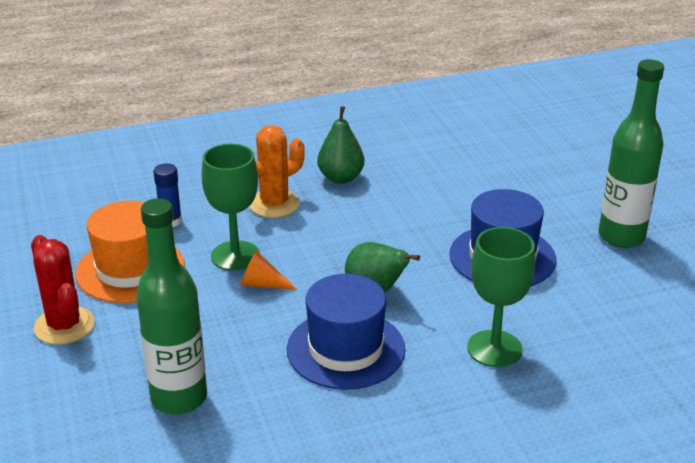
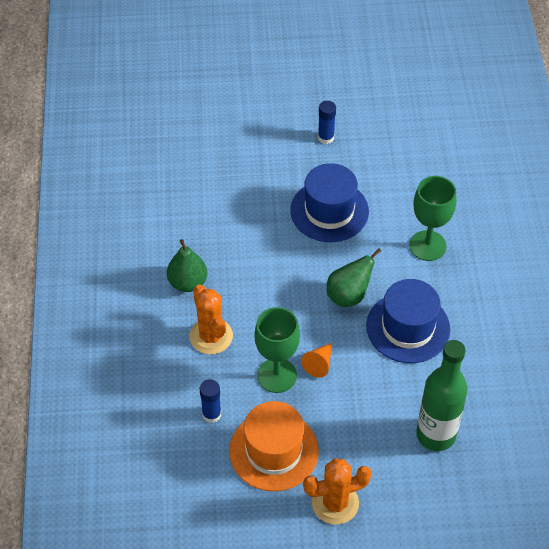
camera: 75 degrees left, 20 degrees up
red cactus [31,235,95,345] -> orange cactus [303,458,372,525]
green bottle [598,59,664,248] -> blue glue stick [318,101,336,144]

